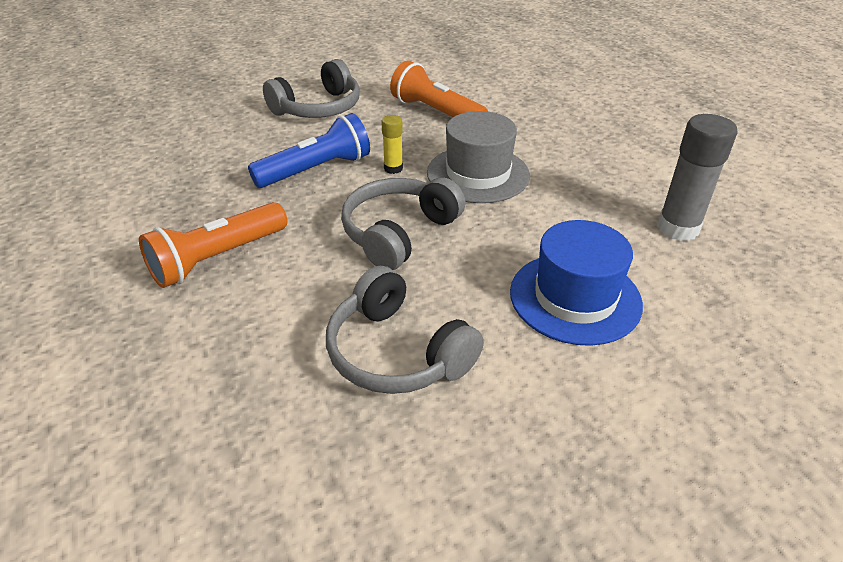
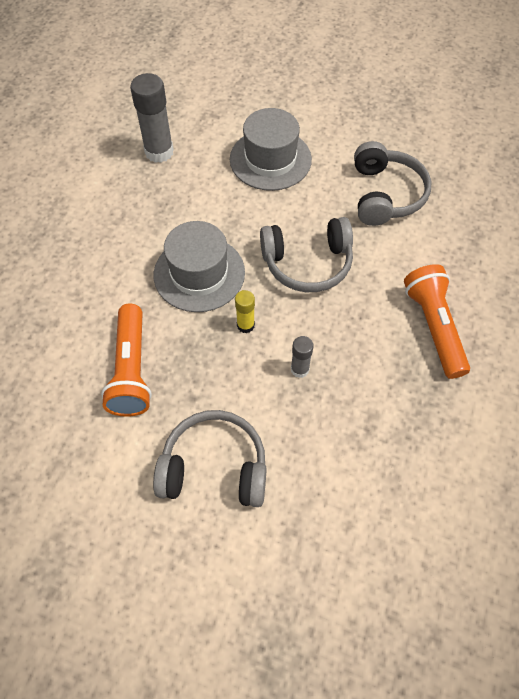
camera: 135 degrees left, 20 degrees up
orange flashlight [139,202,287,288] -> orange flashlight turned 105 degrees counterclockwise [404,264,470,379]
blue flashlight [248,113,370,188] -> grey glue stick [291,336,313,378]
blue hat [510,220,643,346] -> grey hat [230,108,312,191]

